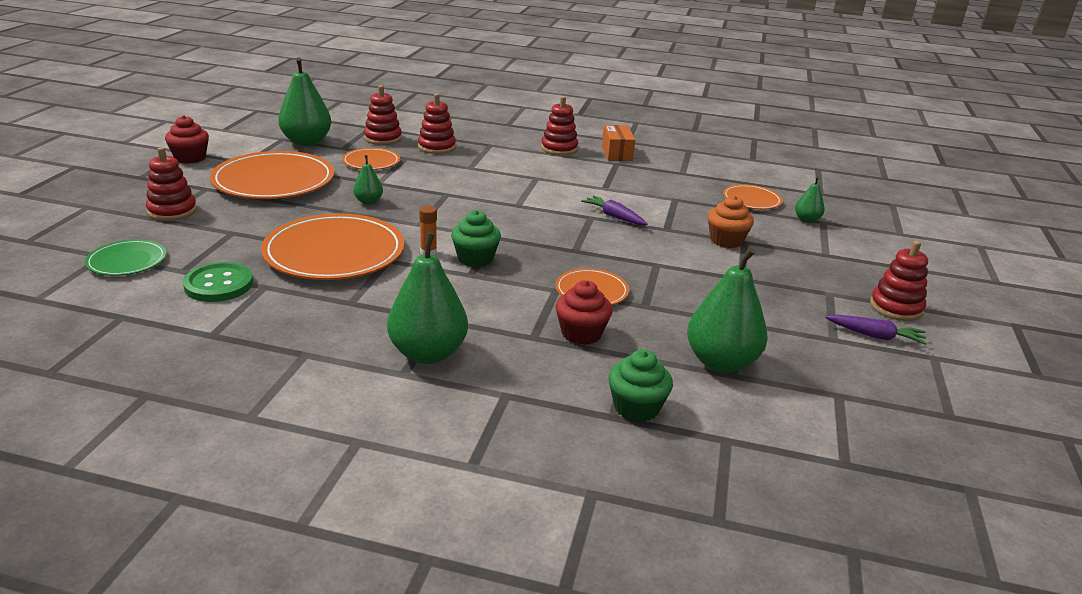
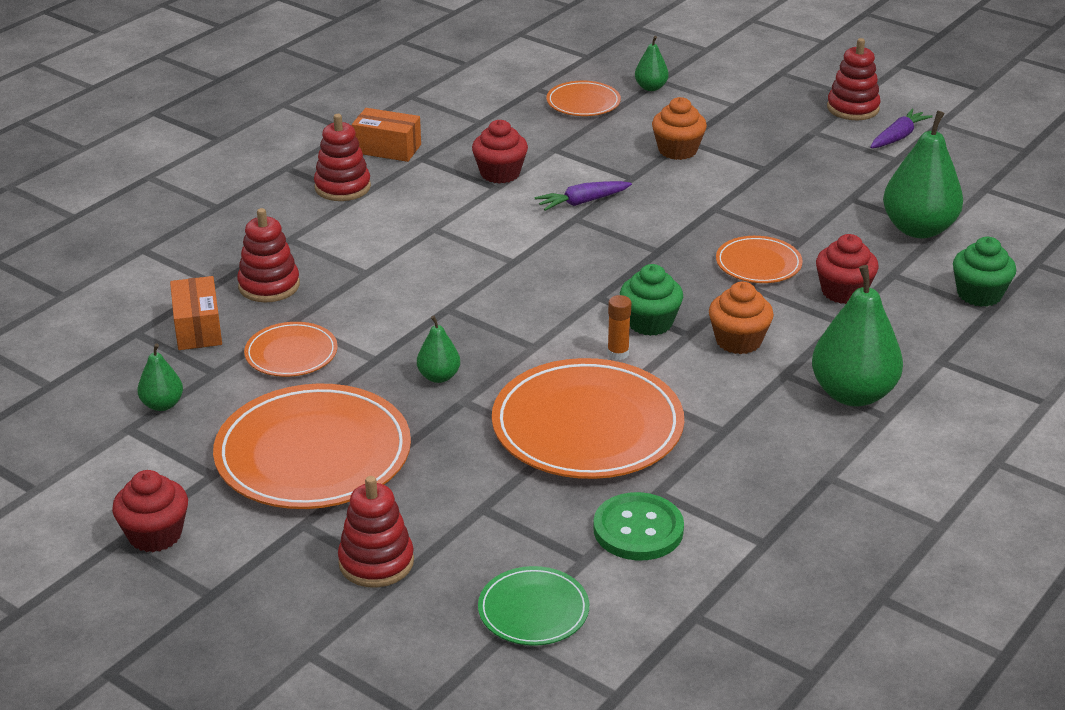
camera: 65 degrees left, 5 degrees up
green pear [278,57,331,146] -> green pear [137,344,183,411], size x0.50
red stacking toy [364,85,402,145] -> orange box [170,276,222,350]
none -> red cupcake [472,120,528,184]
none -> orange cupcake [709,282,774,354]

